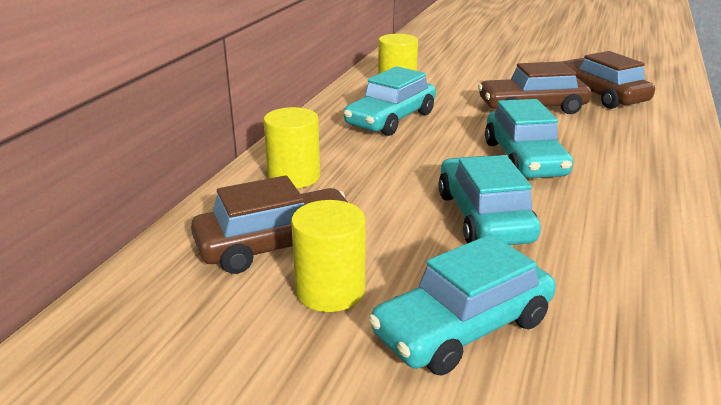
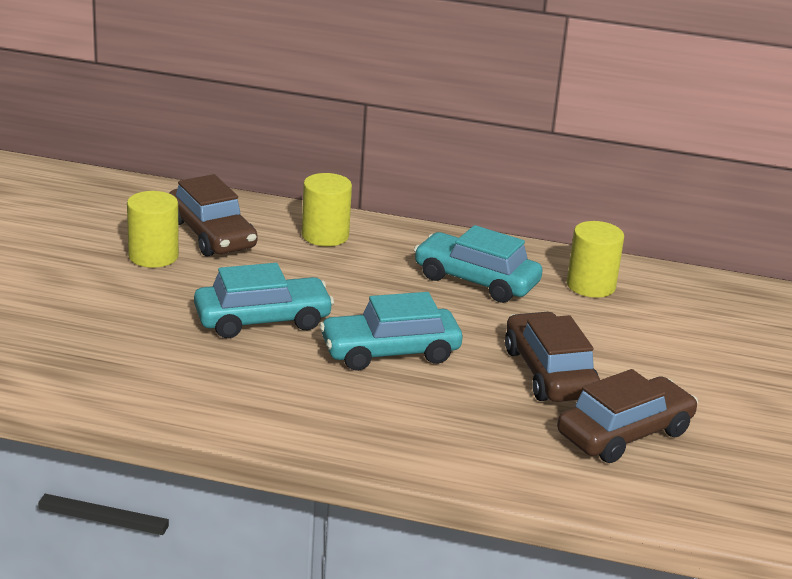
camera: 80 degrees right, 0 degrees up
turquoise car [369,234,556,375] -> none

